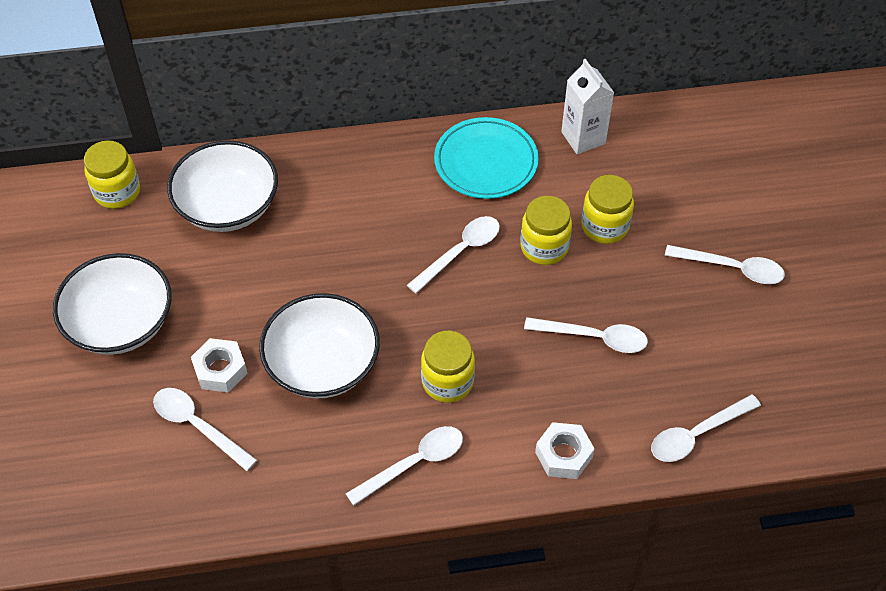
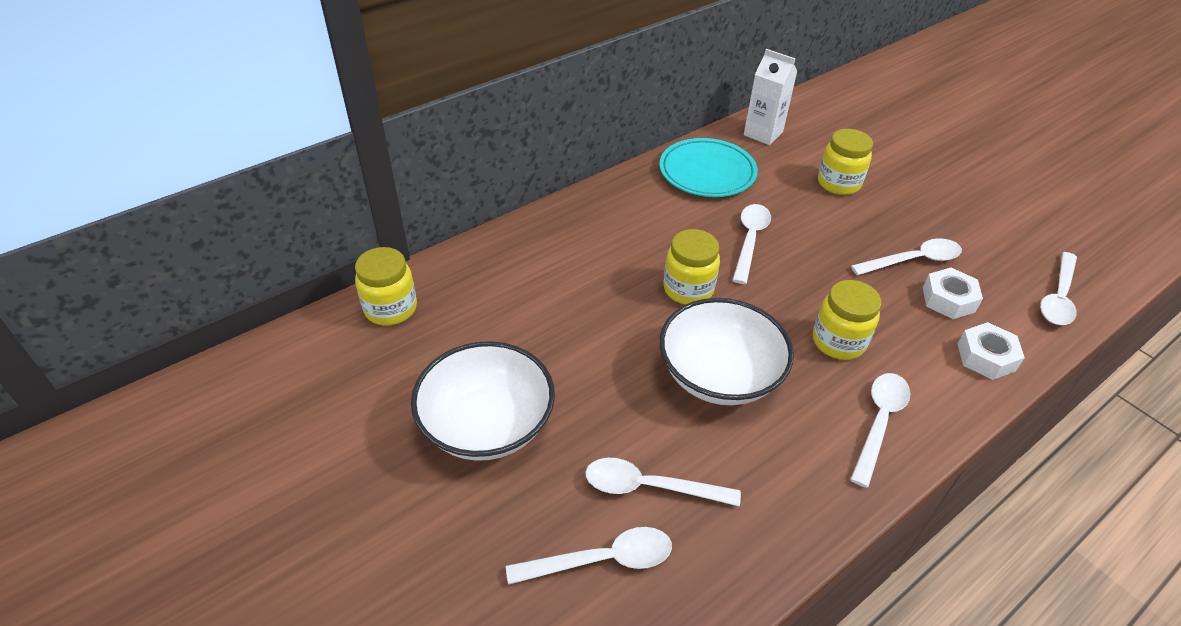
camera: 30 degrees left, 10 degrees down
white bowl [167,140,278,232] -> none
white nut [191,338,248,393] -> white nut moved to [923,268,983,319]
yellow jar [520,196,572,265] -> yellow jar moved to [664,229,720,305]
white spoon [665,245,785,284] -> white spoon moved to [506,527,672,585]

